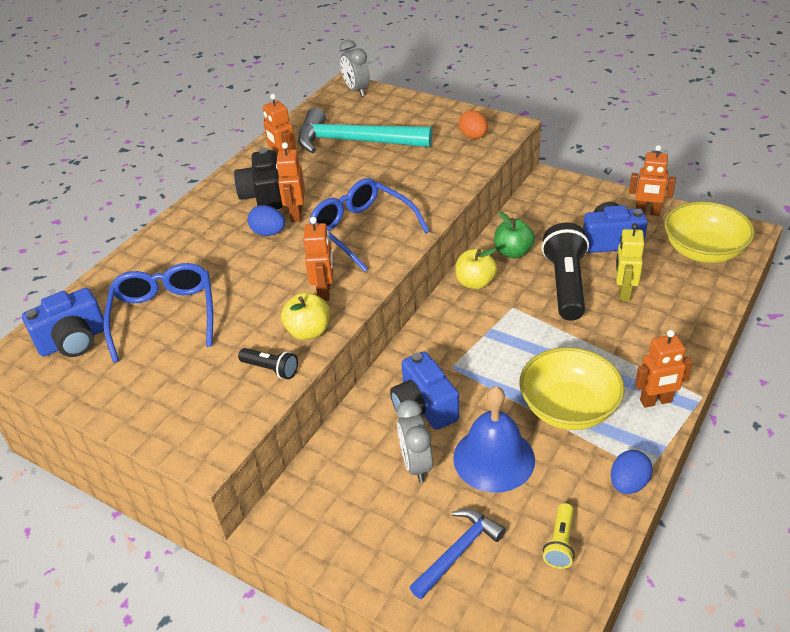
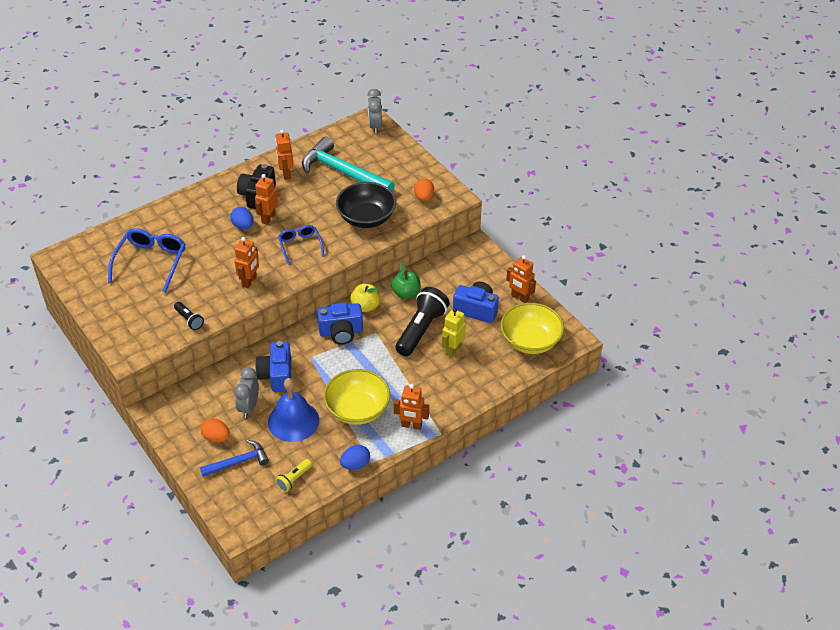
camera: 20 degrees right, 5 degrees up
blue camera [22,288,104,357] -> blue camera moved to [317,302,363,345]
yellow apple [281,293,330,340] -> none
blue glasses [309,178,430,272] -> blue glasses [278,225,324,265], size x0.61
none -> orange egg [201,418,230,443]
none -> black bowl [336,182,396,228]

